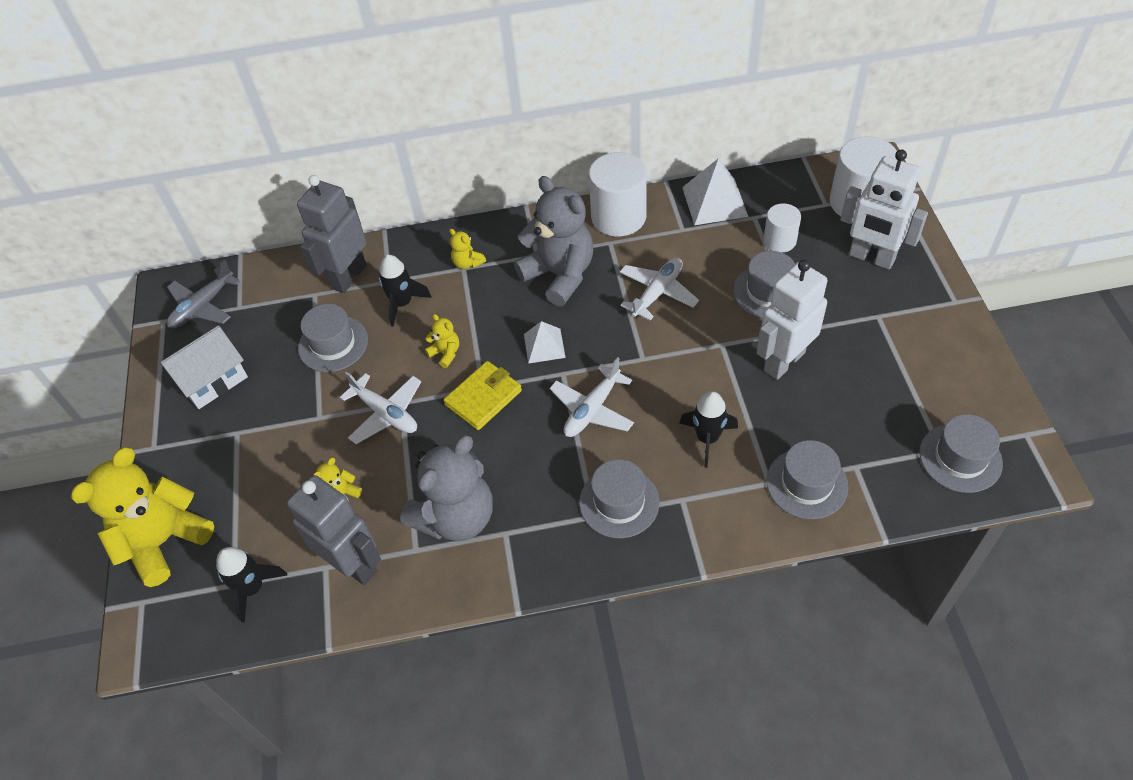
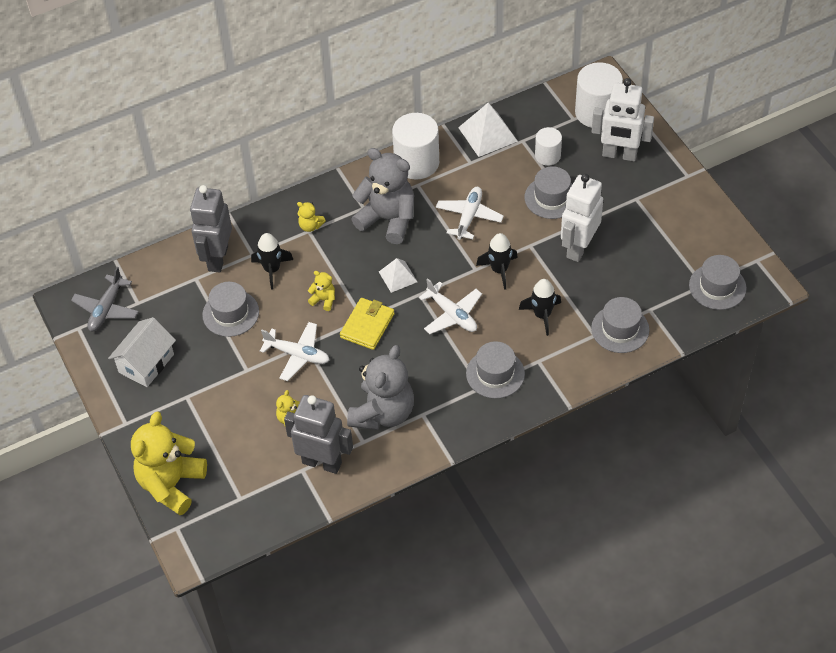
camera: 20 degrees left, 0 degrees up
black rocket [216,547,287,623] -> black rocket moved to [476,233,518,290]
white plane [550,357,634,437] -> white plane turned 60 degrees counterclockwise [419,278,482,334]

